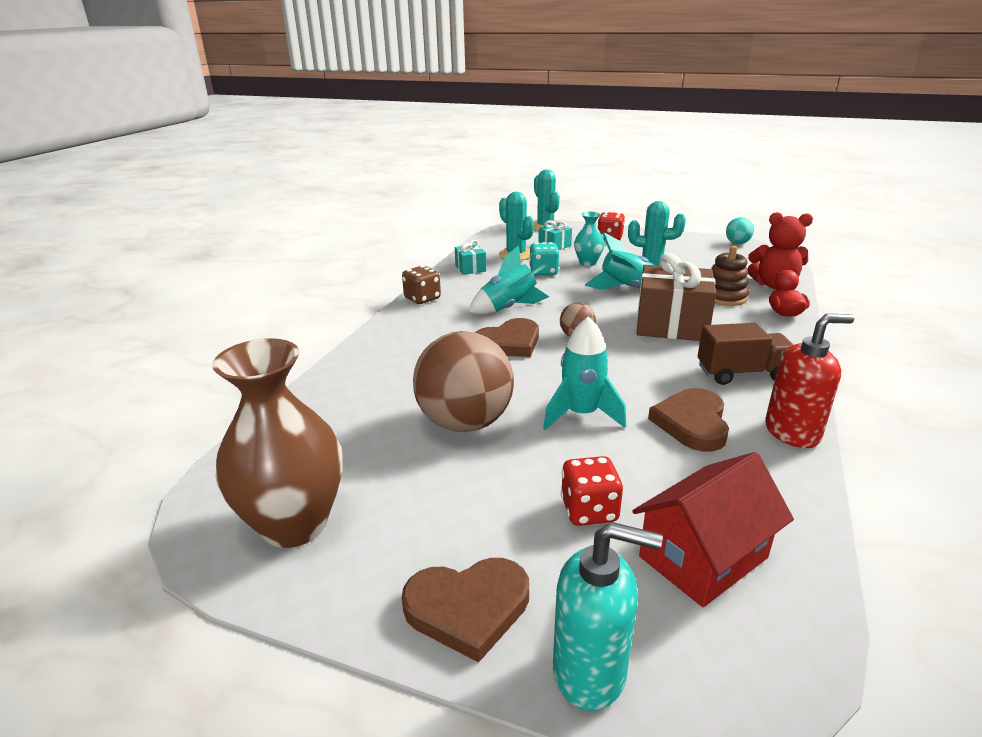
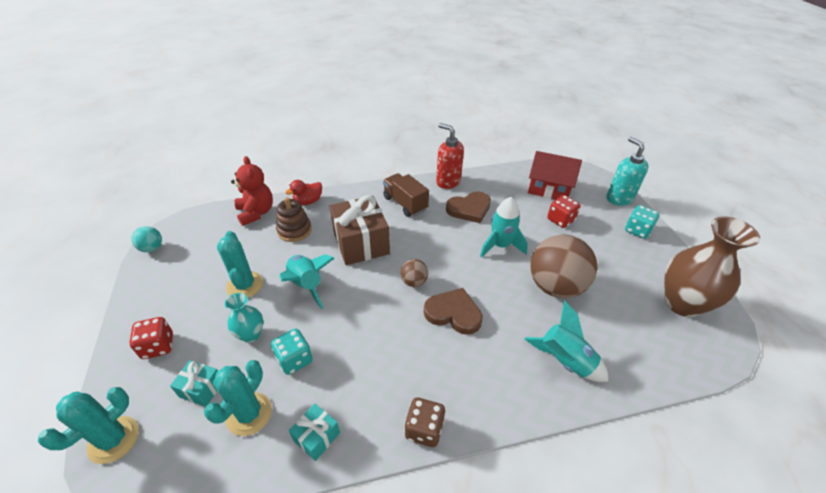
camera: 125 degrees left, 15 degrees up
brown heart [402,558,529,662] -> turquoise dice [625,205,660,239]
turquoise rocket [469,246,549,314] -> turquoise rocket moved to [525,301,609,382]

